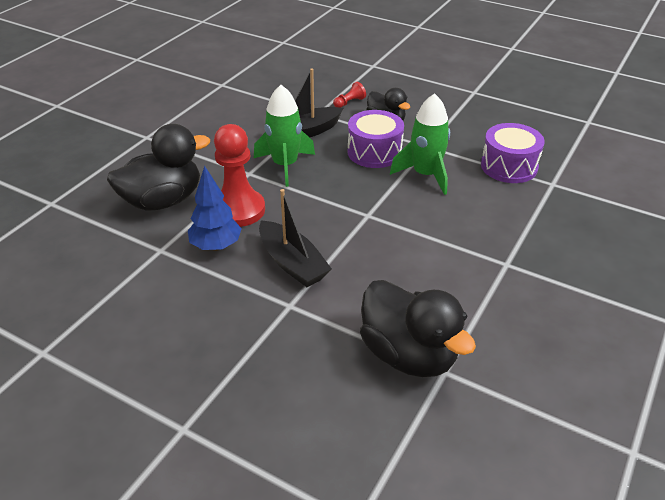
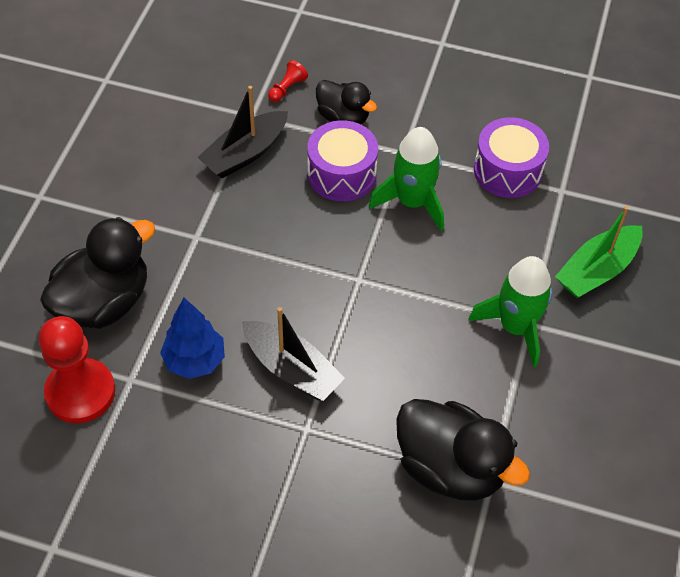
camera: 15 degrees left, 15 degrees up
red pawn [214,124,265,227] -> red pawn moved to [39,316,115,423]
green rocket [254,85,315,187] -> green rocket moved to [468,256,552,367]
none -> green boat [555,206,643,298]

